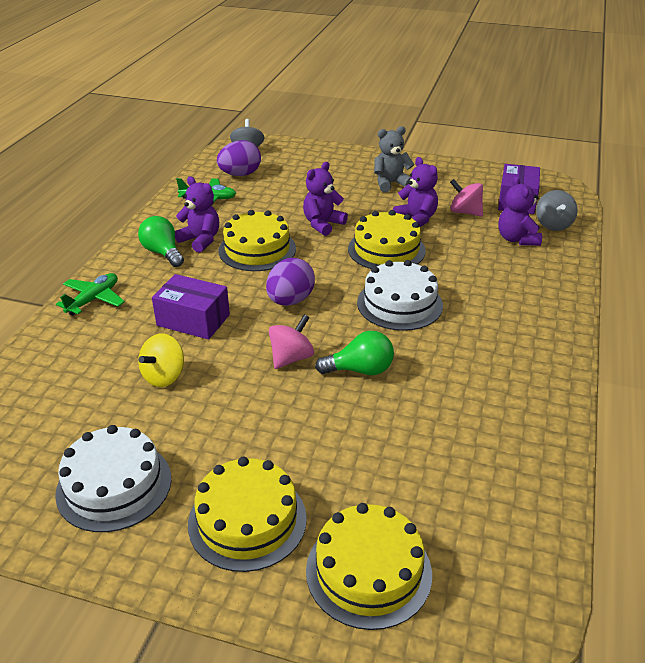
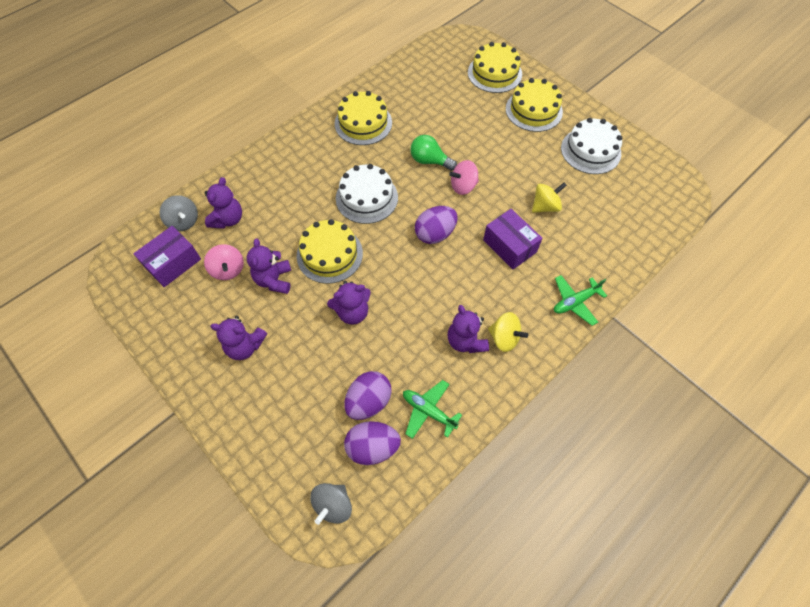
camera: 150 degrees left, 25 degrees up
green light bulb [138,216,184,267] -> yellow spinning top [488,312,528,352]
yellow cake [218,210,296,271] -> yellow cake moved to [335,91,392,145]
grey teddy bear [374,126,414,192] -> purple teddy bear [210,316,267,360]
grey spinning top [536,190,578,231] -> grey spinning top turned 105 degrees clockwise [160,195,198,231]
none -> purple egg [344,371,392,420]

